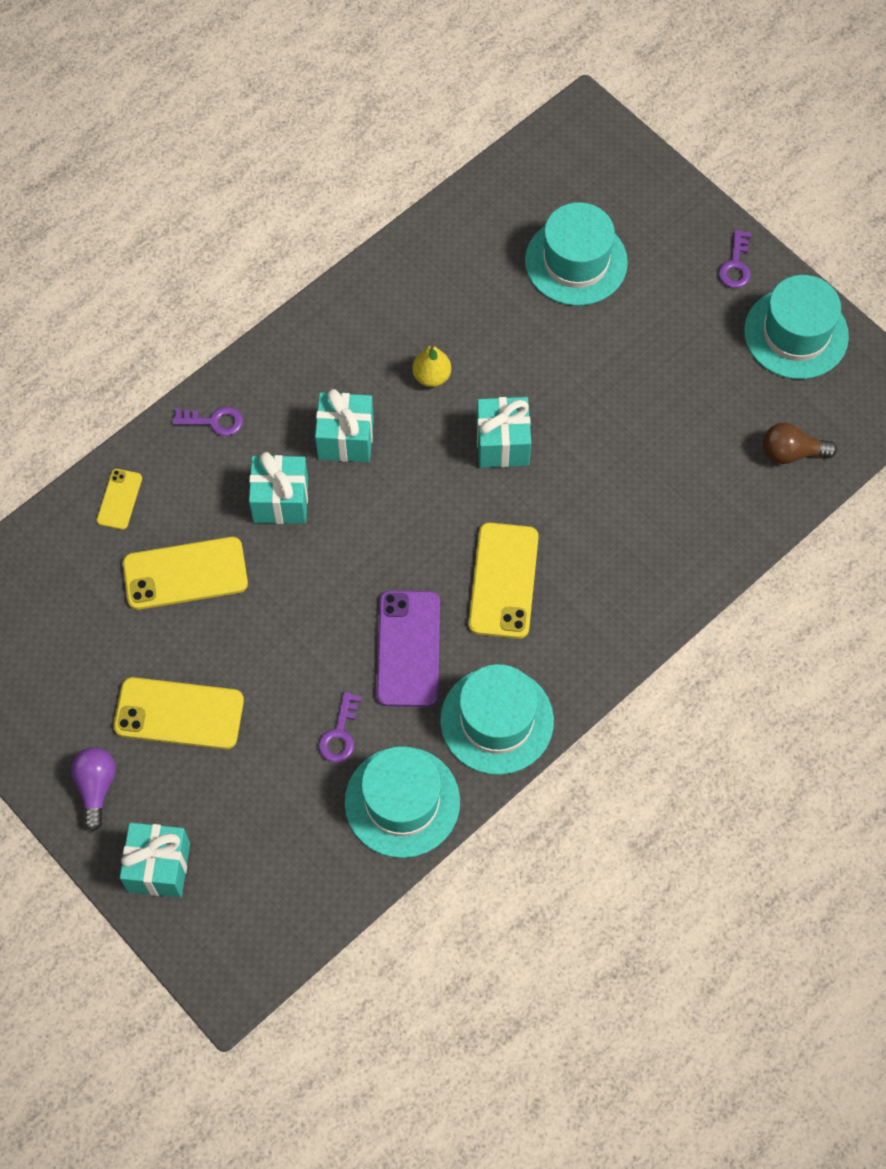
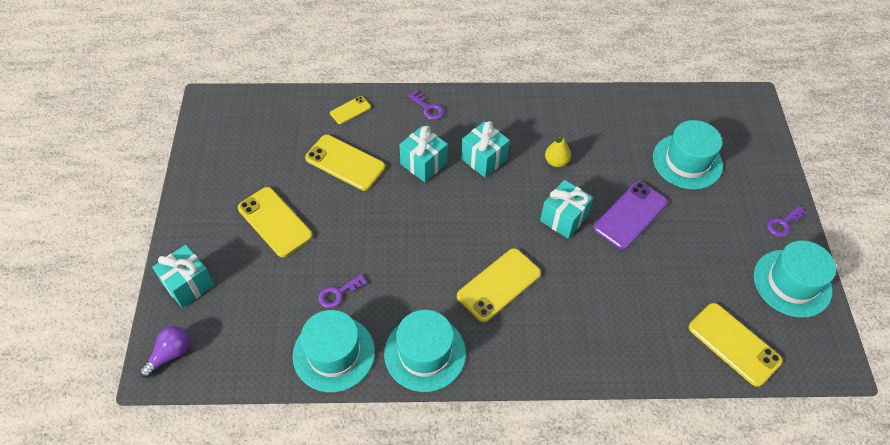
camera: 40 degrees right, 10 degrees down
purple light bulb [71,747,116,831] -> purple light bulb moved to [139,326,190,378]
purple phone [376,590,440,707] -> purple phone moved to [594,181,667,250]
brown light bulb [763,423,837,464] -> yellow phone [689,303,782,387]

